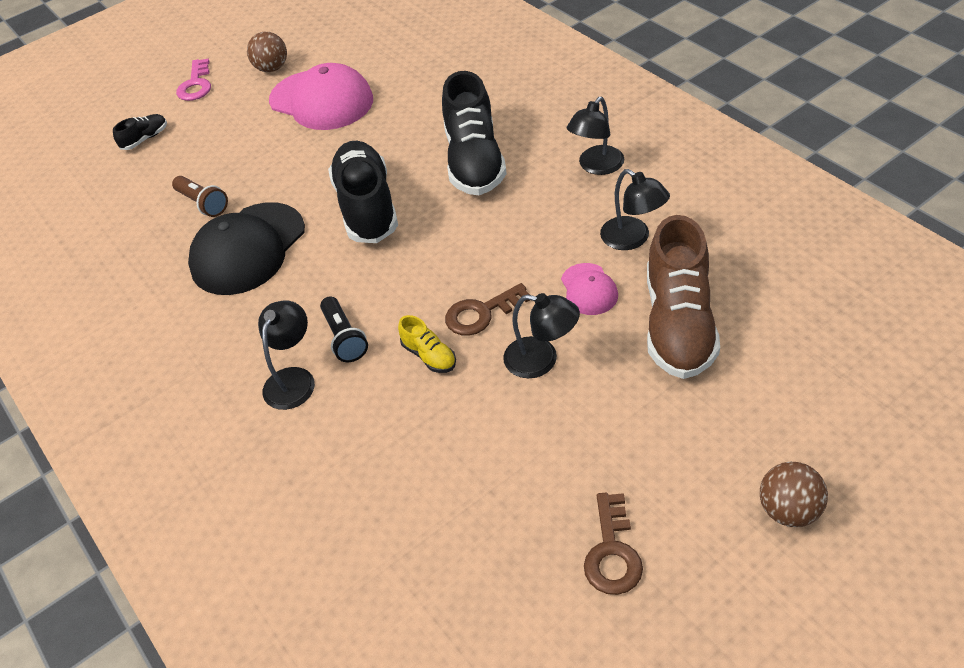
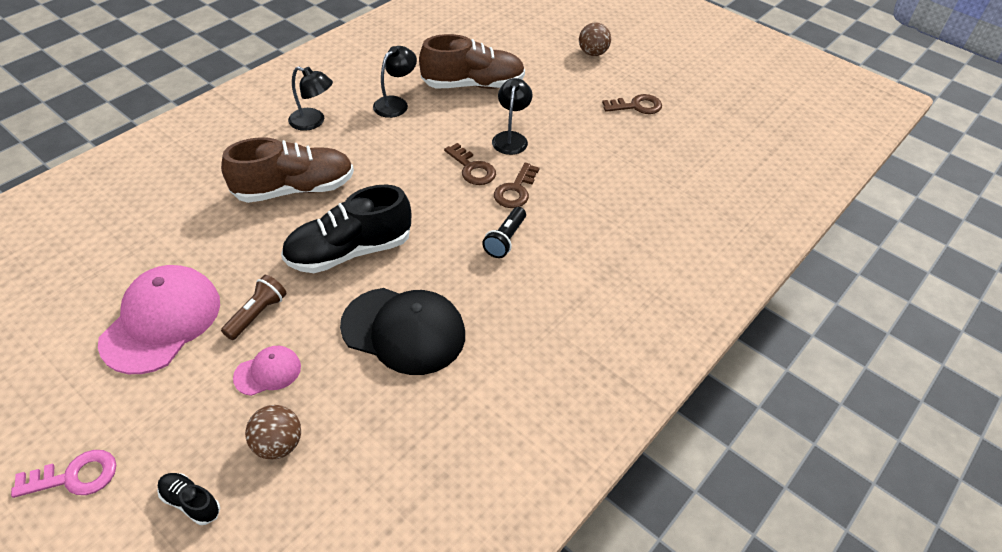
camera: 110 degrees left, 0 degrees up
brown flashlight [172,176,228,217] -> brown flashlight moved to [221,275,287,340]
brown ball [247,32,287,72] -> brown ball moved to [245,405,301,460]
black lamp [258,301,315,410] -> none
black flashlight [320,296,368,362] -> black flashlight turned 150 degrees clockwise [482,207,526,258]
yellow shoe [398,315,456,373] -> brown key [494,163,539,208]
black shoe [442,71,507,195] -> brown shoe [221,137,354,203]
pink cap [561,263,618,315] -> pink cap moved to [233,346,301,396]

